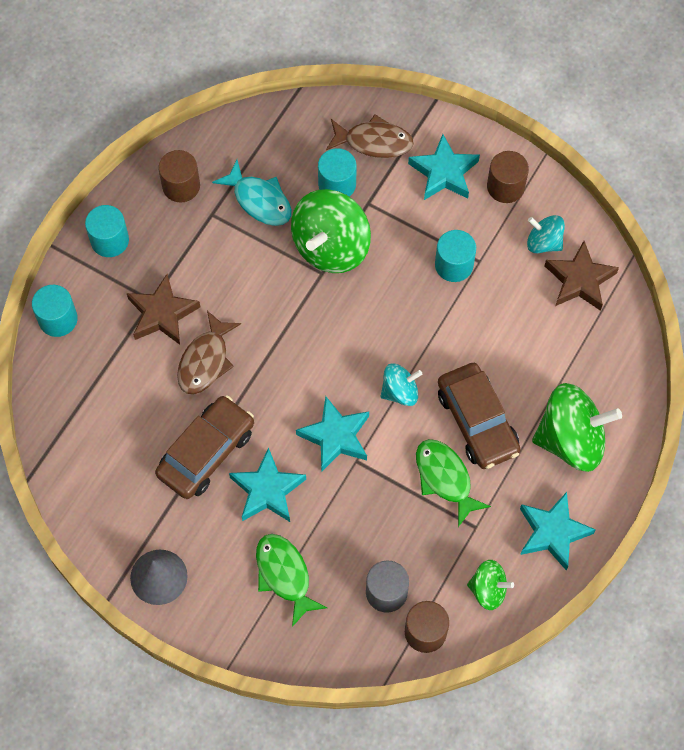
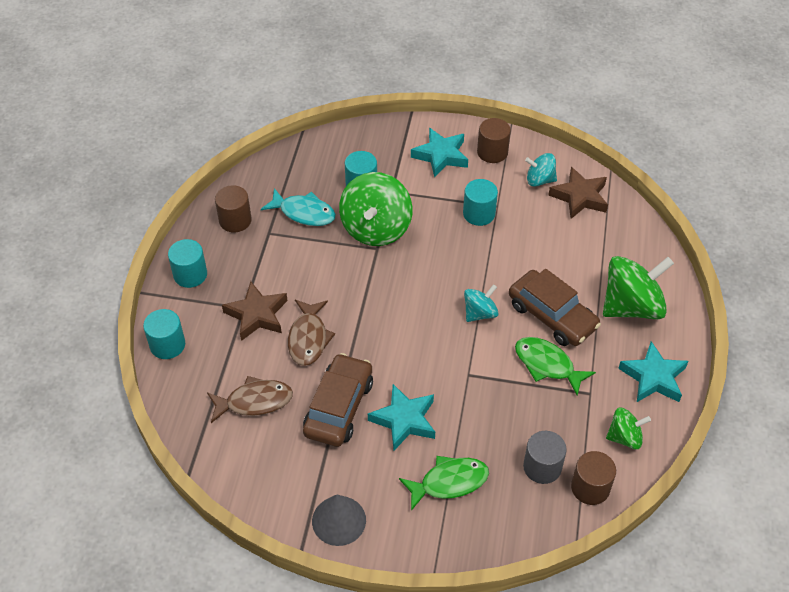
camera: 20 degrees left, 15 degrees down
green fish [256,534,327,627] -> green fish turned 120 degrees clockwise [399,456,489,511]
turquoise star [296,396,369,472] -> none
brown fish [326,114,414,158] -> brown fish moved to [207,376,293,423]

